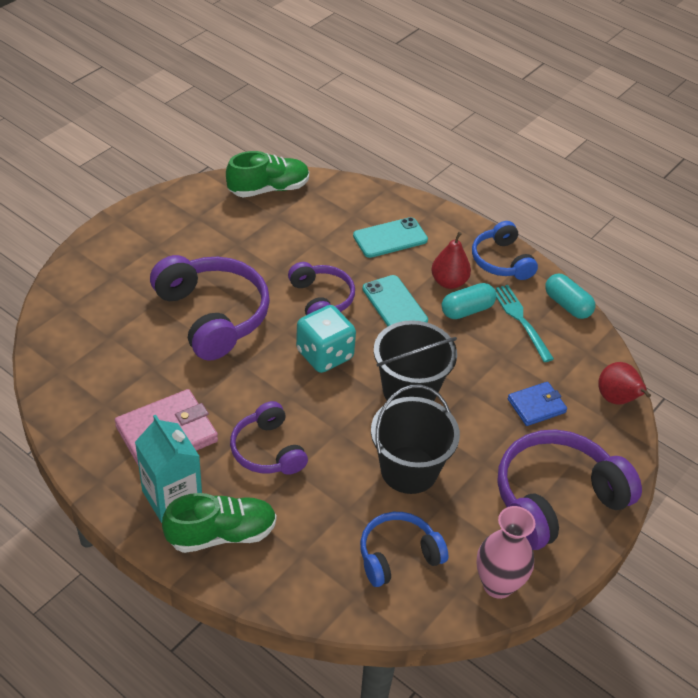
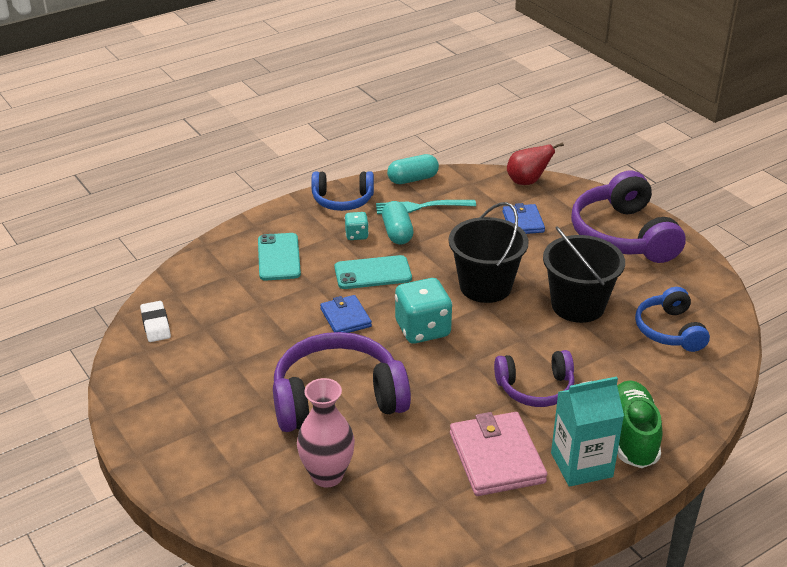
camera: 70 degrees left, 10 degrees down
green shoe [226,151,309,198] -> white eraser [140,301,171,342]
purple headphones [288,262,355,315] -> blue wallet [320,295,372,333]
red pear [431,232,471,289] -> turquoise dice [345,212,369,240]
pink vase [477,506,535,599] -> pink vase moved to [297,378,355,487]

